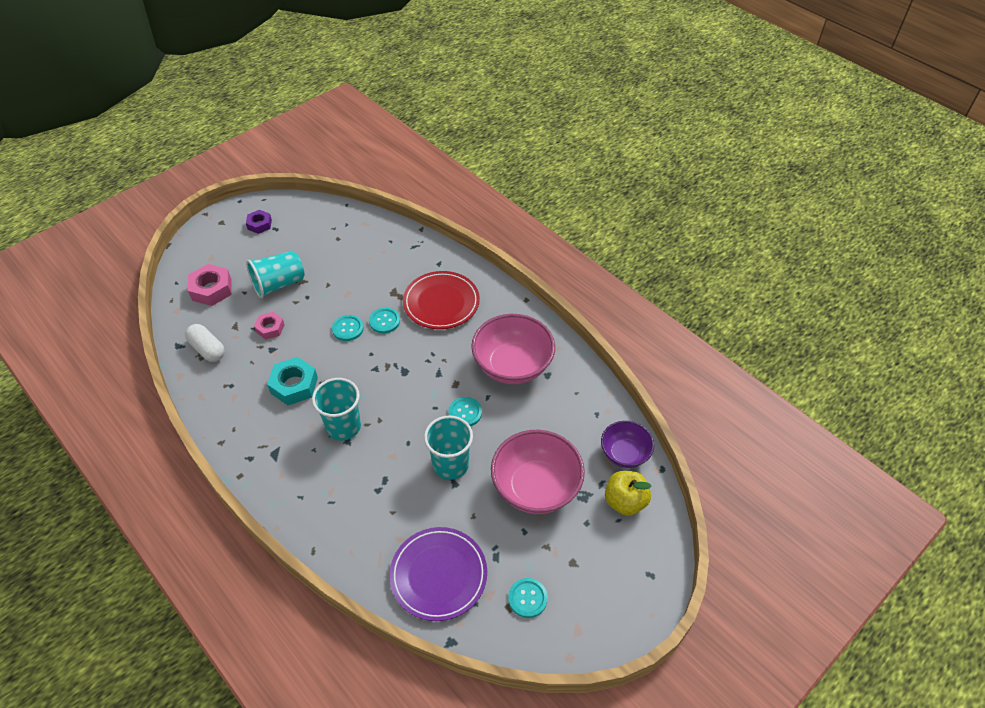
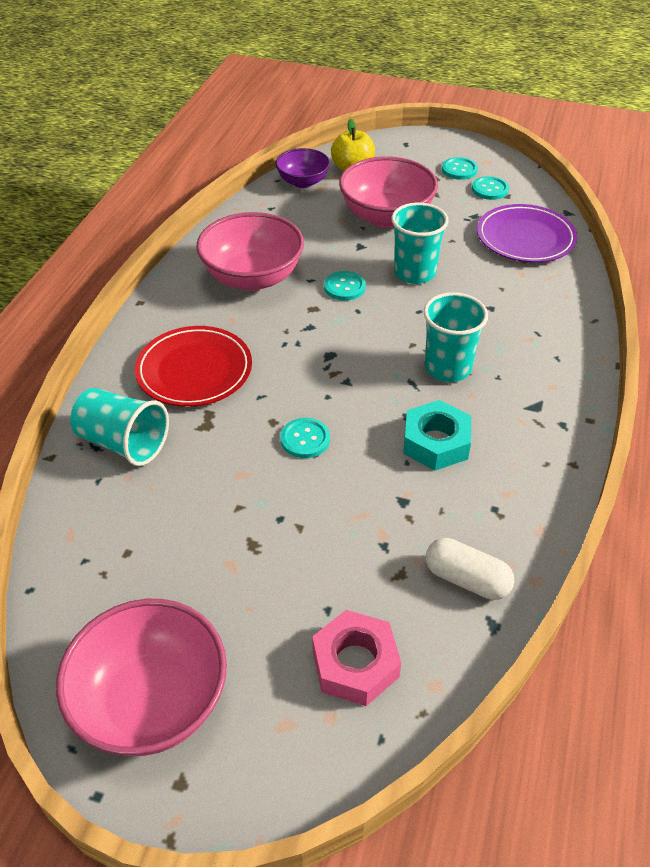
camera: 120 degrees left, 5 degrees down
white capsule [185,324,225,362] -> white capsule turned 75 degrees counterclockwise [426,538,514,600]
purple nut [246,210,272,234] -> pink bowl [56,599,227,756]
turquoise cup [246,251,305,298] -> turquoise cup moved to [70,388,169,466]
pink nut [254,312,285,340] -> none
turquoise button [369,308,400,333] -> turquoise button moved to [442,157,478,180]

